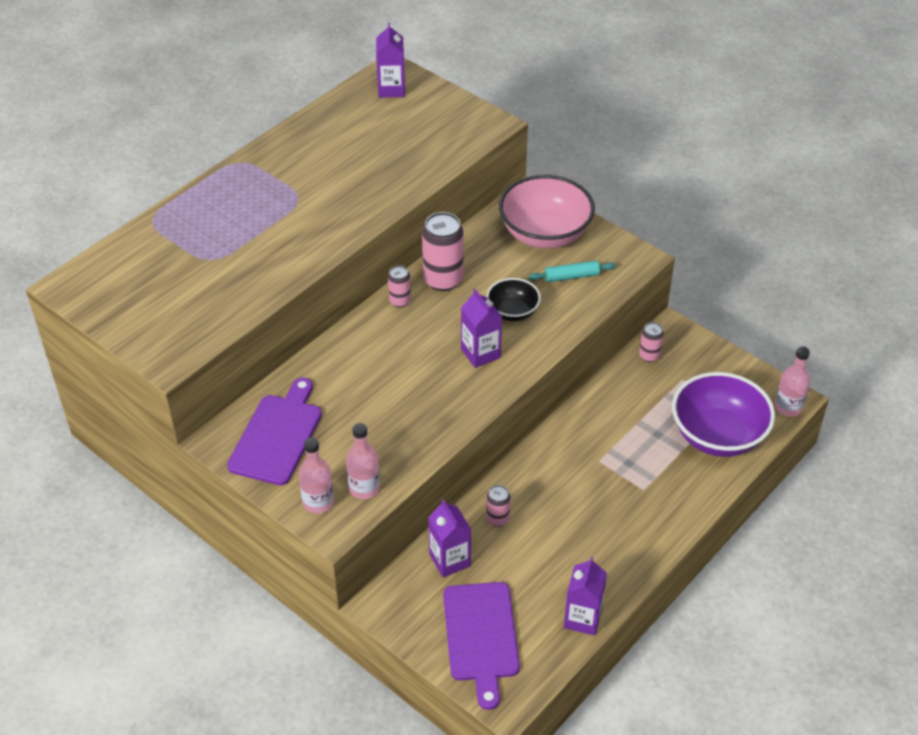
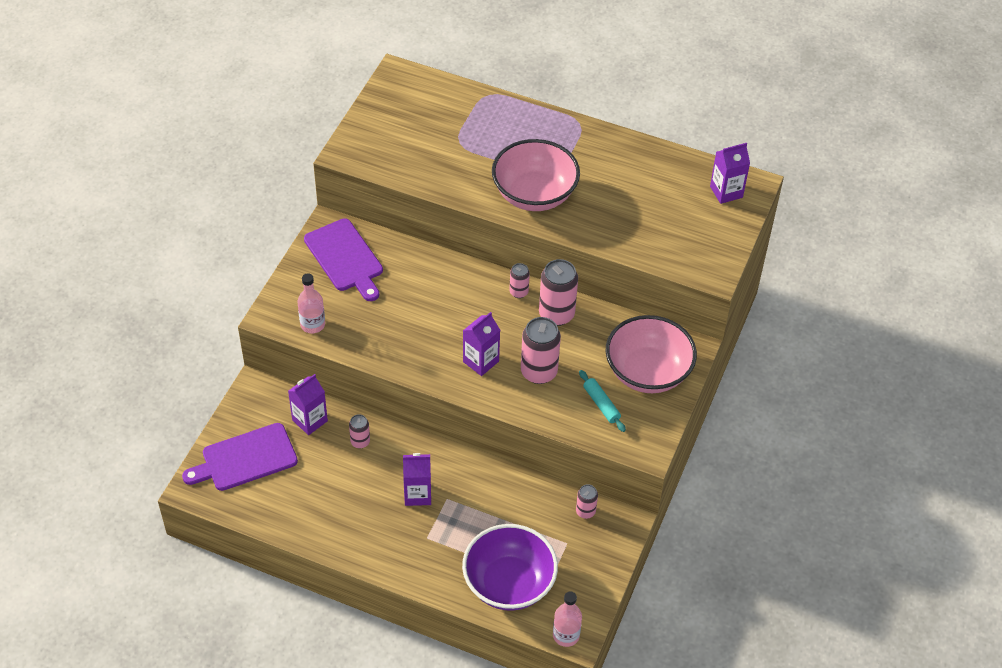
camera: 70 degrees right, 5 degrees up
purple cutting board [227,378,322,485] -> purple cutting board turned 60 degrees clockwise [304,219,383,301]
pink bottle [299,437,334,514] -> none
black bowl [486,278,541,321] -> pink can [521,317,561,384]
purple carton [564,557,607,636] -> purple carton moved to [403,453,431,506]
none -> pink bowl [492,139,580,211]

